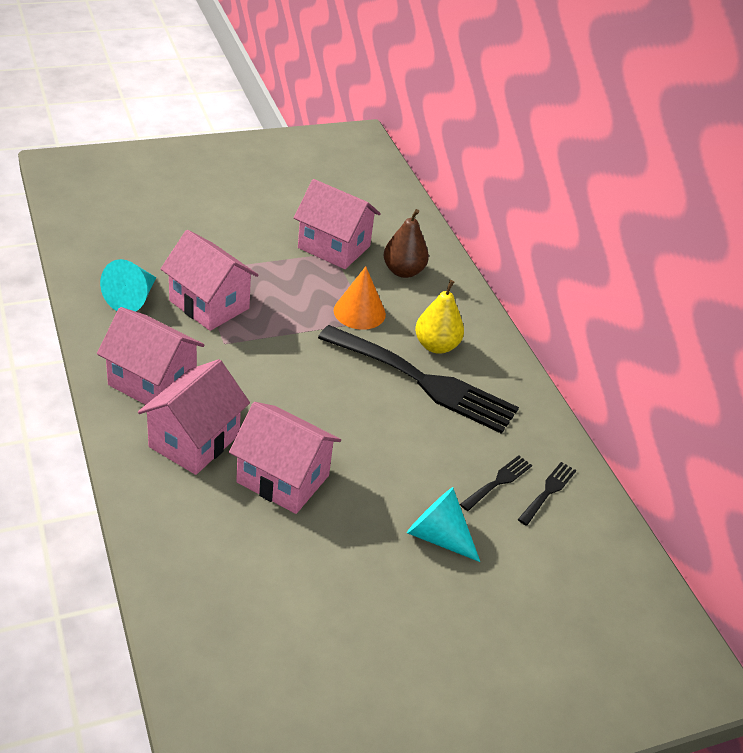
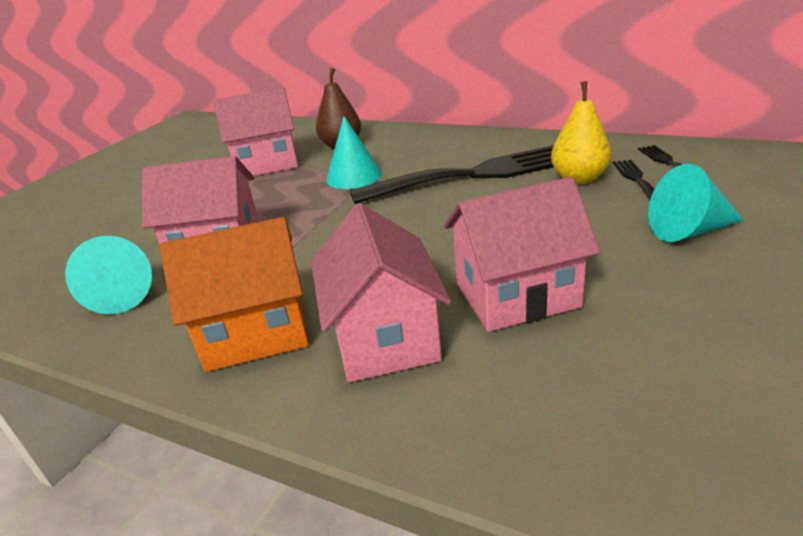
camera: 35 degrees left, 10 degrees down
pink house [97,307,205,405] -> orange house [160,217,309,372]
orange cone [334,266,386,330] -> turquoise cone [326,116,382,189]
yellow pear [415,280,464,354] -> yellow pear moved to [551,81,611,184]

